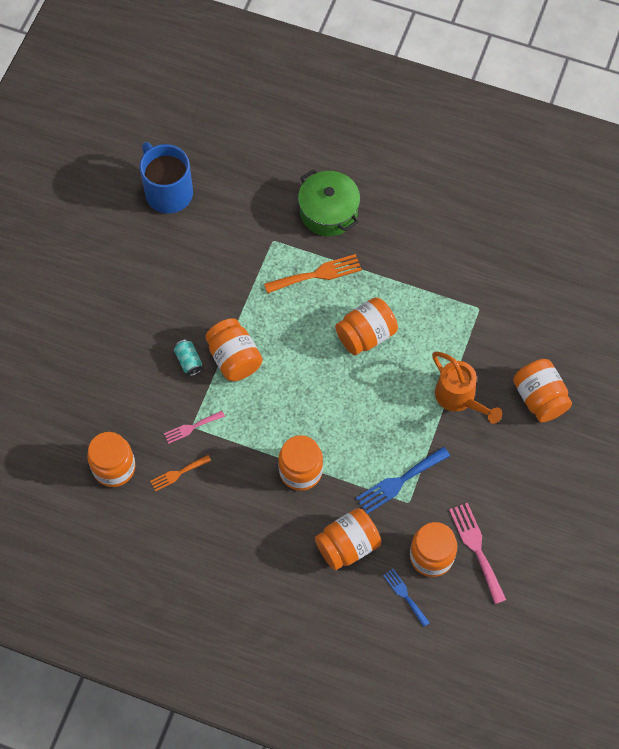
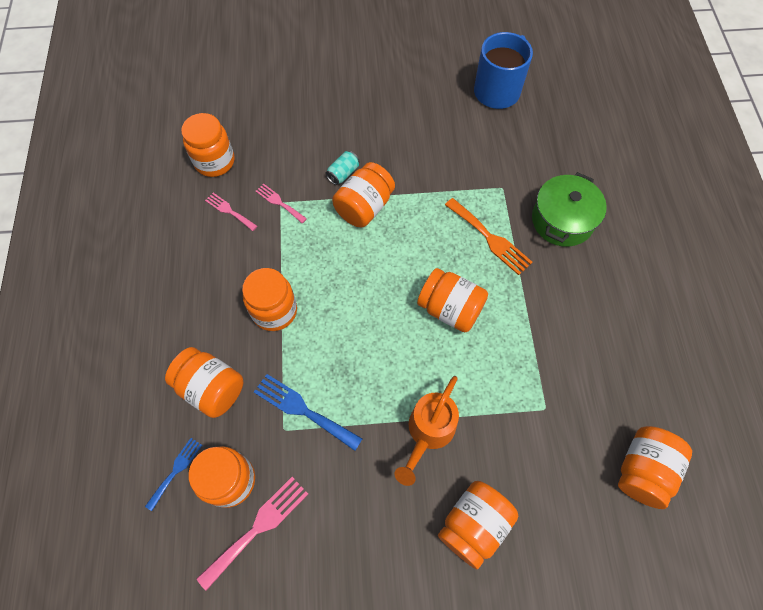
camera: 65 degrees right, 0 degrees up
orange fork [150,455,211,491] -> pink fork [205,193,258,231]
none -> orange jar [618,426,692,509]

